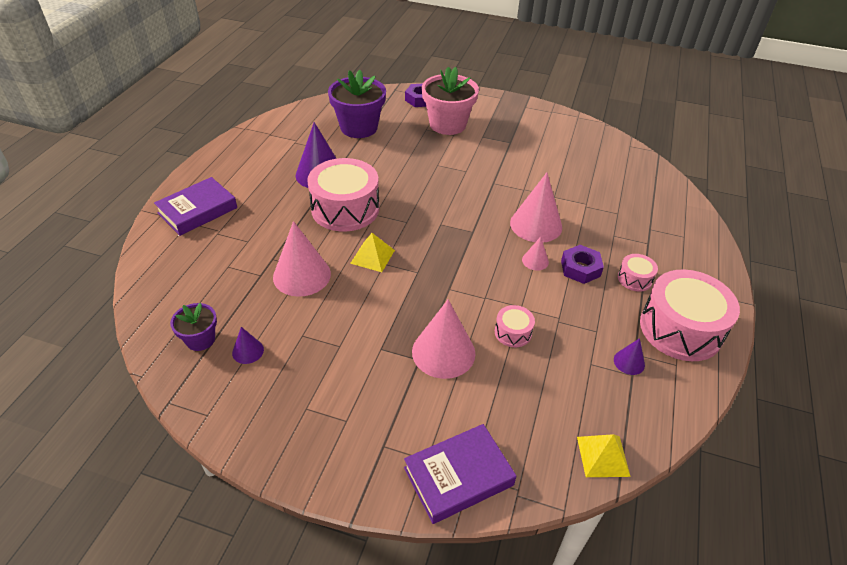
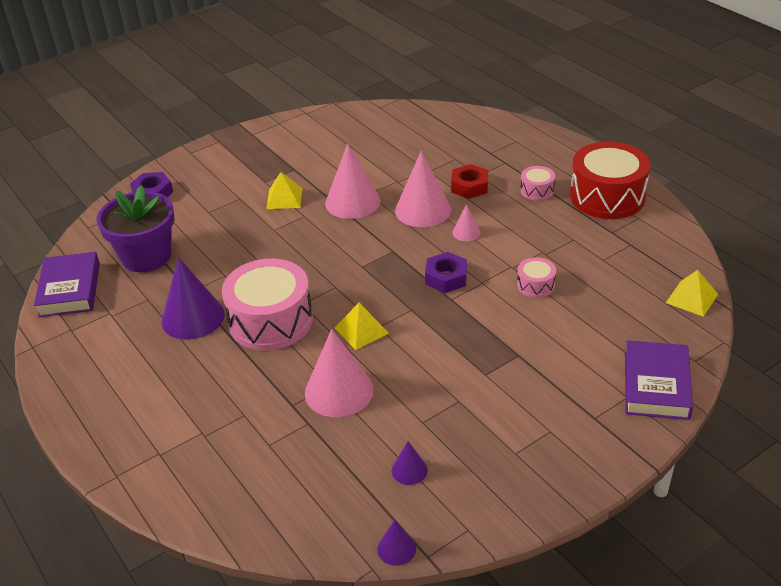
camera: 50 degrees left, 5 degrees down
purple book [154,177,237,236] -> purple book moved to [34,252,100,317]
purple flower pot [170,303,217,351] -> none
pink cone [412,300,475,379] -> pink cone moved to [325,144,381,219]
pink flower pot [422,67,479,135] -> none
purple nut [561,245,604,284] -> purple nut moved to [425,252,467,293]
purple cone [614,338,645,375] -> purple cone moved to [377,520,416,566]
pink drum [640,270,740,361] -> red drum [570,142,651,219]
none -> yellow pyramid [266,172,302,209]
none -> red nut [451,164,488,199]

